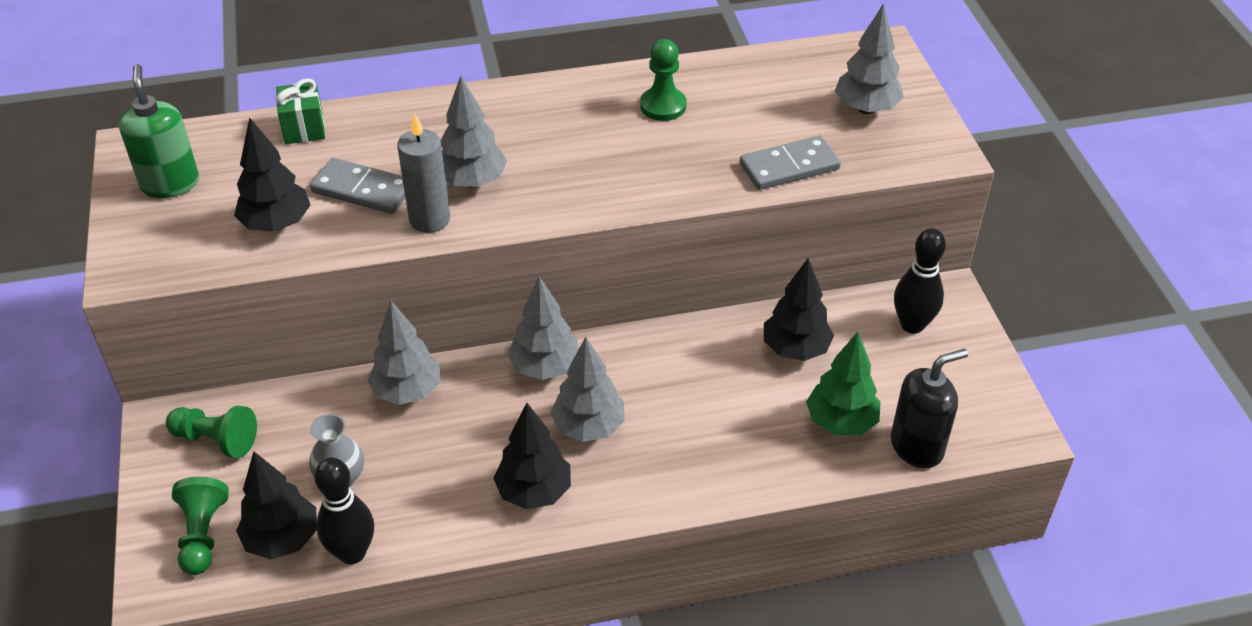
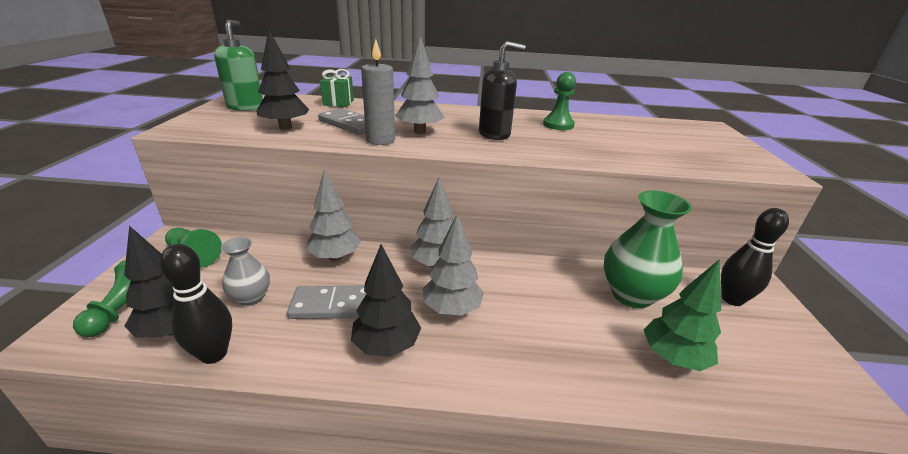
camera: 15 degrees right, 15 degrees down
grey domino [740,136,841,190] -> grey domino moved to [287,286,366,319]
black tree [764,258,834,361] -> green vase [604,191,692,308]
grey tree [835,3,904,114] -> none
black soap dispenser [891,349,968,468] -> black soap dispenser moved to [479,41,525,140]

